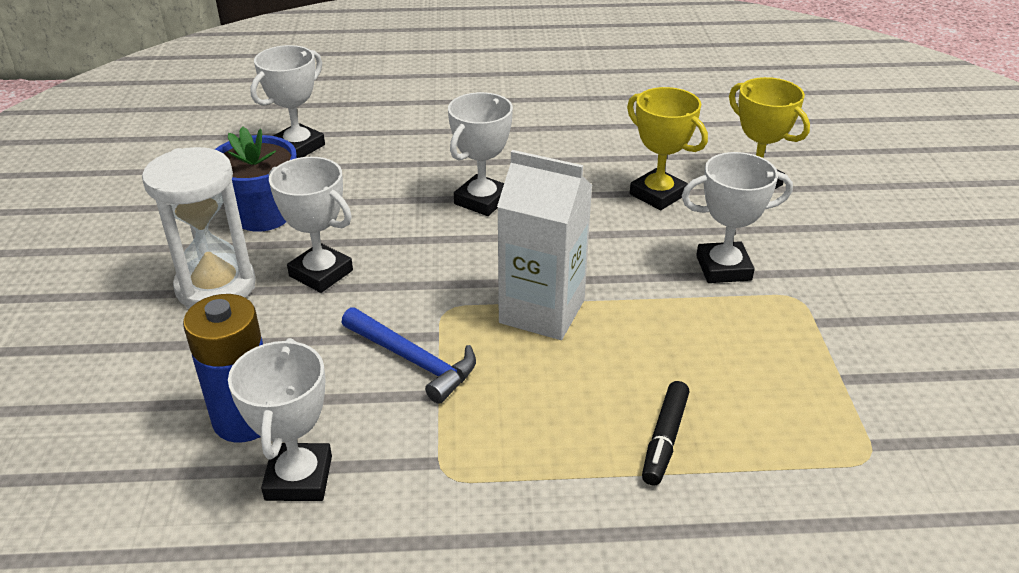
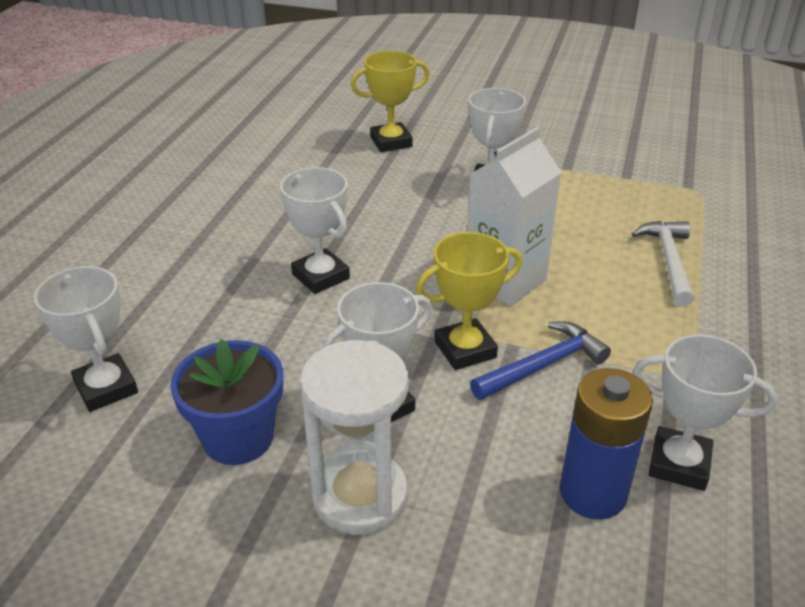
camera: 70 degrees left, 0 degrees up
yellow trophy [627,87,708,210] -> yellow trophy moved to [416,232,522,370]
black marker [642,381,689,486] -> white hammer [632,221,694,307]

